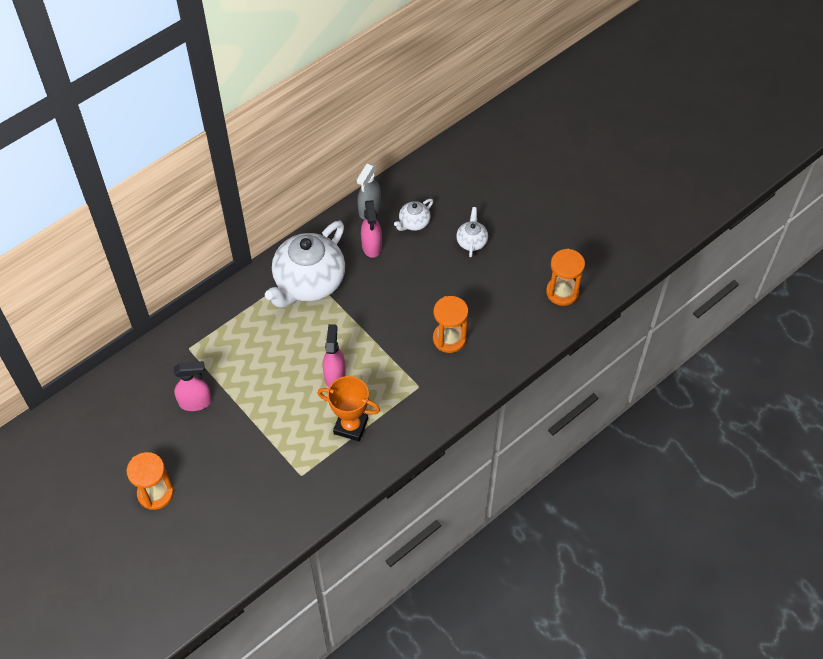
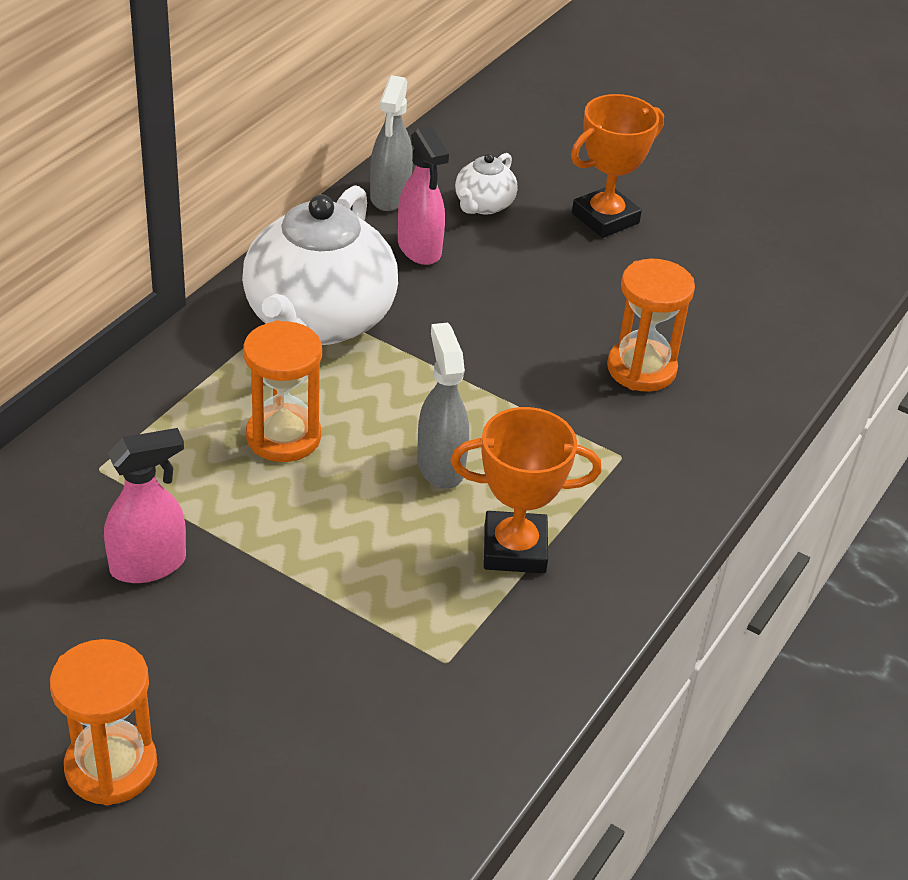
camera: 20 degrees left, 15 degrees down
pink spray bottle [323,324,346,387] -> grey spray bottle [417,323,469,489]
white teapot [456,207,488,258] -> orange trophy [571,94,664,238]
orange hourglass [546,249,585,306] -> orange hourglass moved to [243,320,322,462]

